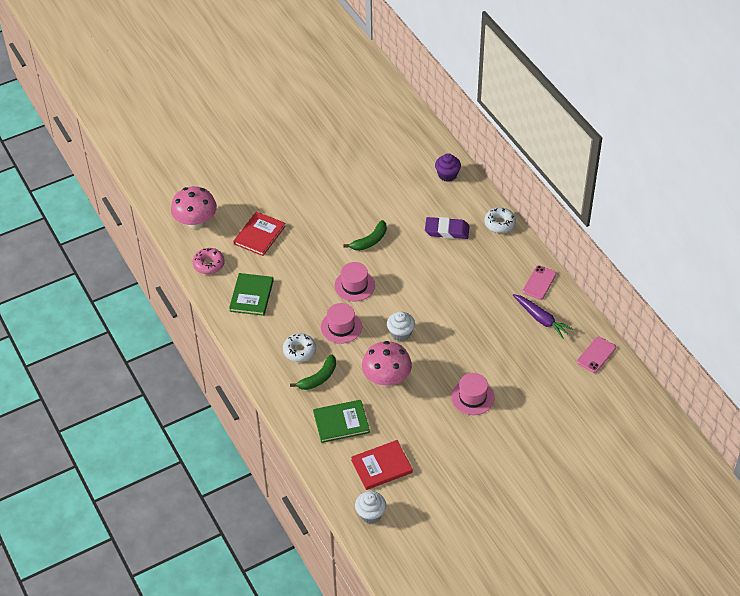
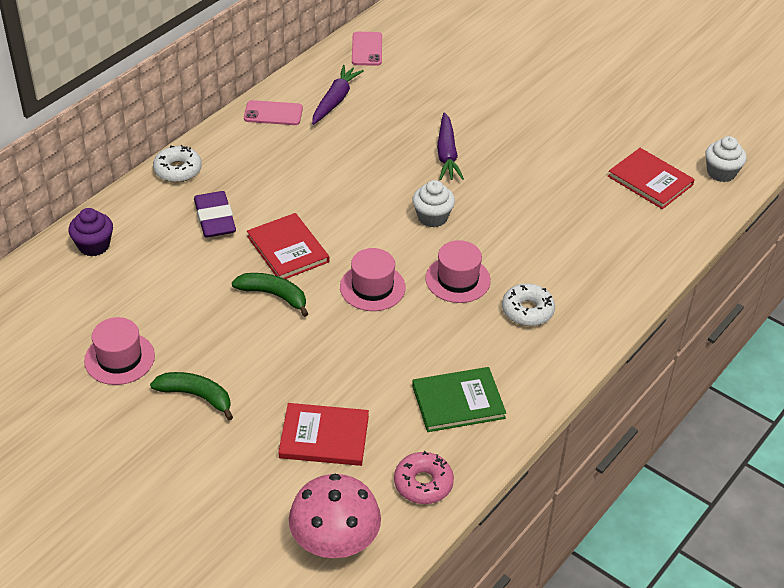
camera: 115 degrees left, 5 degrees down
green banana [290,354,336,390] -> green banana moved to [150,372,233,420]
green book [313,400,370,443] -> none
pink mushroom [362,341,412,387] -> none
pink hat [451,373,495,415] -> pink hat moved to [84,317,155,385]
pink phone [577,337,616,373] -> pink phone turned 75 degrees clockwise [352,32,382,66]
none -> red book [247,213,329,279]
none -> purple carrot [437,112,464,180]

